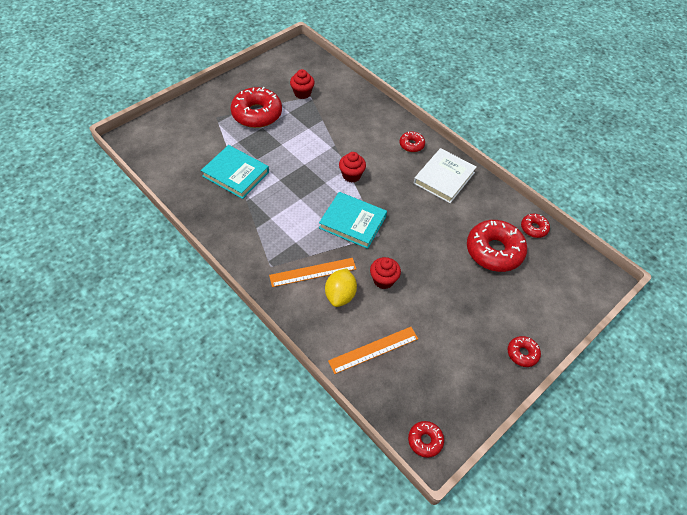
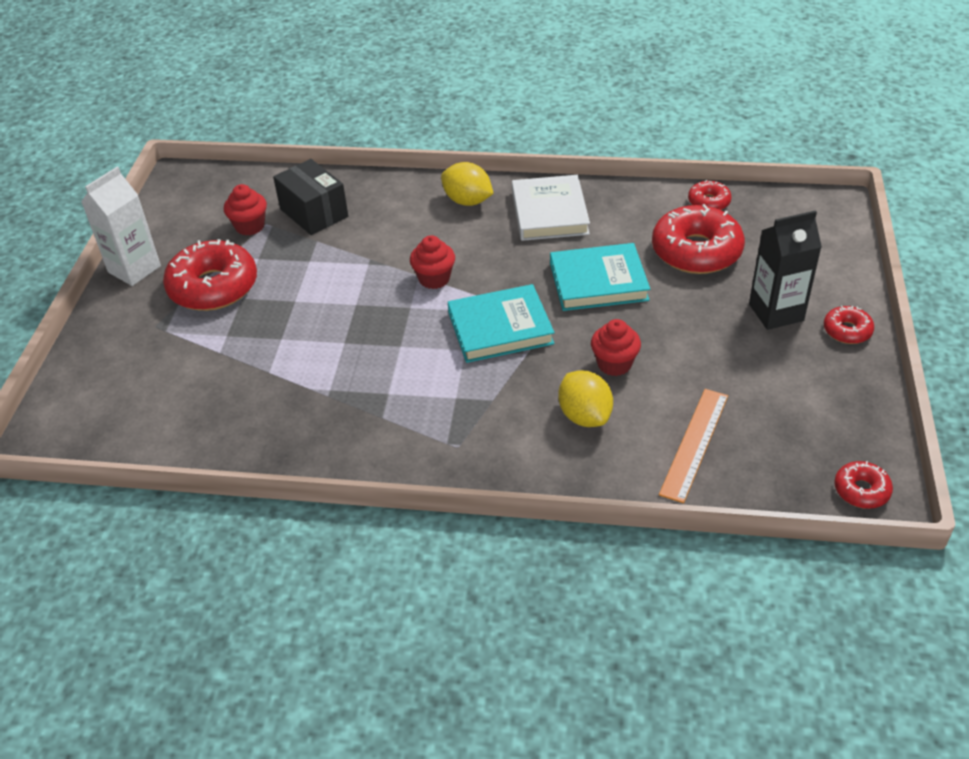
camera: 35 degrees left, 10 degrees down
turquoise book [201,145,269,199] -> turquoise book moved to [550,243,650,311]
orange ruler [269,258,356,287] -> none
red donut [400,132,425,152] -> yellow lemon [441,162,494,206]
none -> white carton [81,167,161,286]
none -> black box [273,159,348,235]
none -> black carton [749,210,822,330]

